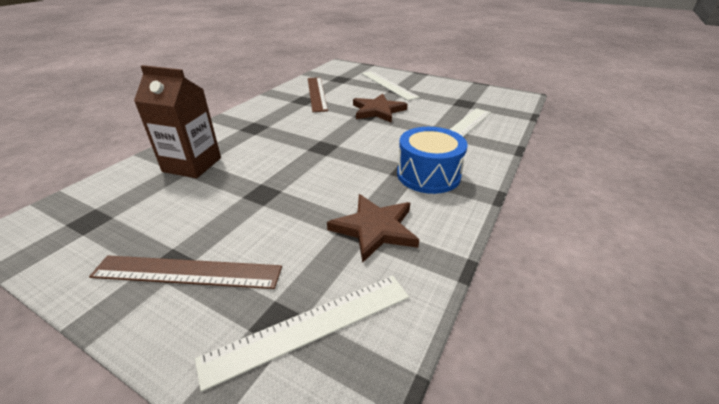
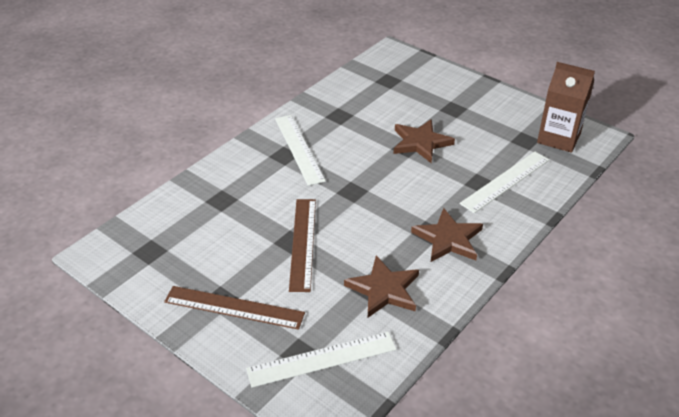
camera: 10 degrees right, 5 degrees up
brown carton [134,65,221,178] -> brown carton moved to [537,62,595,153]
brown ruler [308,77,328,112] -> brown ruler moved to [289,199,316,292]
white ruler [361,71,420,101] -> white ruler moved to [275,115,326,186]
blue drum [397,127,468,194] -> brown star [411,208,483,262]

